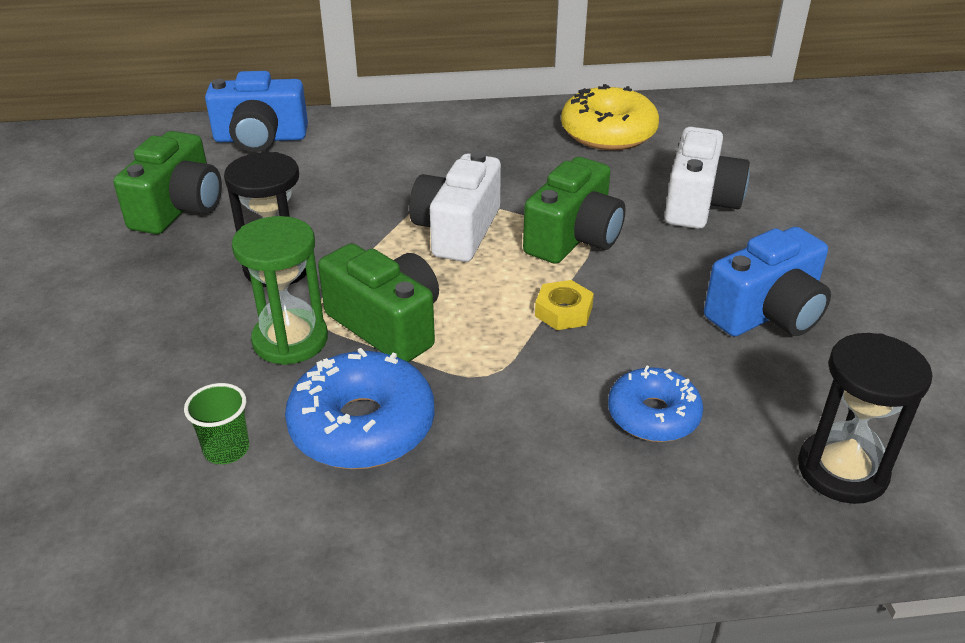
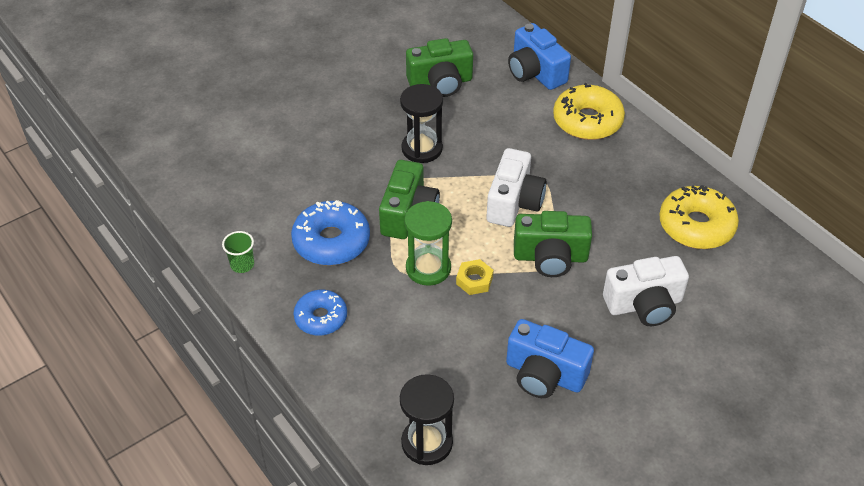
camera: 60 degrees right, 10 degrees up
green cup [184,383,249,464] -> green cup moved to [222,231,254,273]
green hourglass [232,216,328,365] -> green hourglass moved to [404,201,452,286]
white camera [409,151,501,262] -> white camera turned 120 degrees clockwise [487,148,547,227]
blue donut [608,365,703,442] -> blue donut moved to [294,290,347,335]
none -> yellow donut [553,83,625,140]

